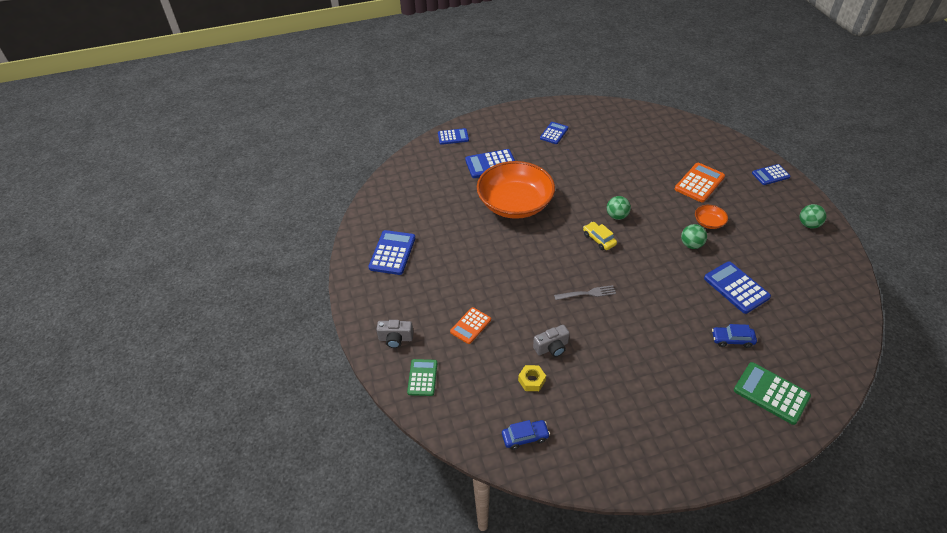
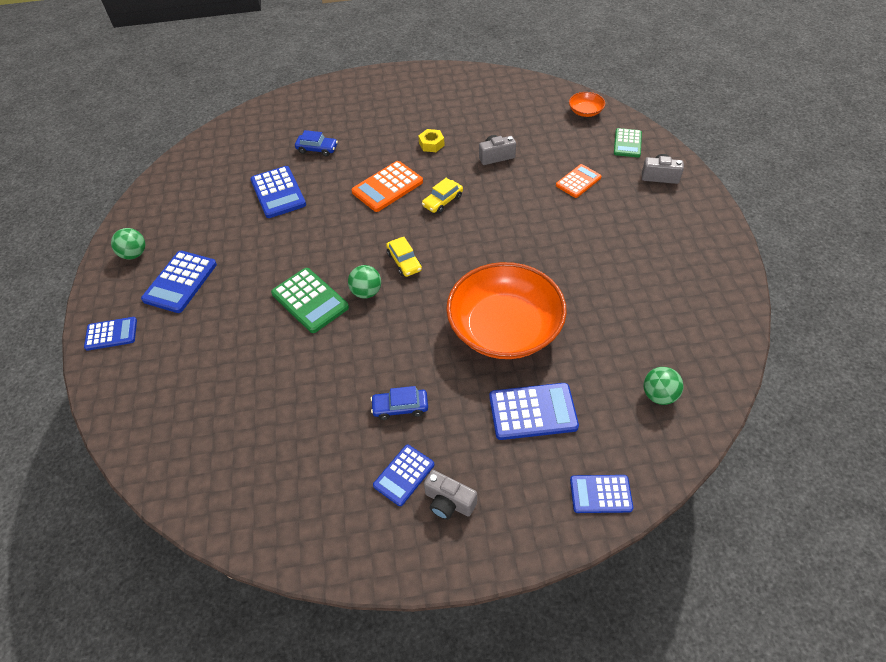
camera: 170 degrees left, 5 degrees up
blue calculator [368,230,415,275] -> blue calculator moved to [141,251,217,313]
blue car [502,420,550,450] -> blue car moved to [371,386,428,420]
yellow nut [518,365,546,391] -> yellow nut moved to [418,129,445,152]
grey fork [554,285,616,300] -> yellow car [422,178,463,213]
orange calculator [675,163,725,203] -> orange calculator moved to [352,161,423,212]
green ball [681,224,707,249] -> green ball moved to [643,367,684,405]
orange bowl [695,205,728,229] -> orange bowl moved to [569,92,605,117]
green calculator [734,362,811,425] -> green calculator moved to [271,268,349,333]
none -> grey camera [424,470,477,520]

